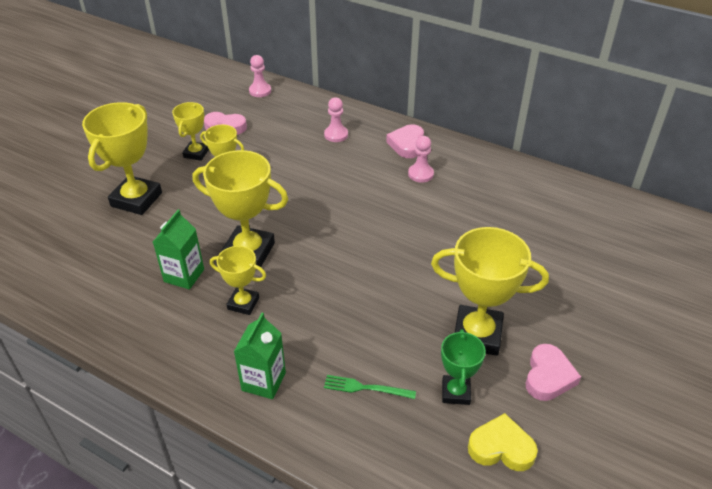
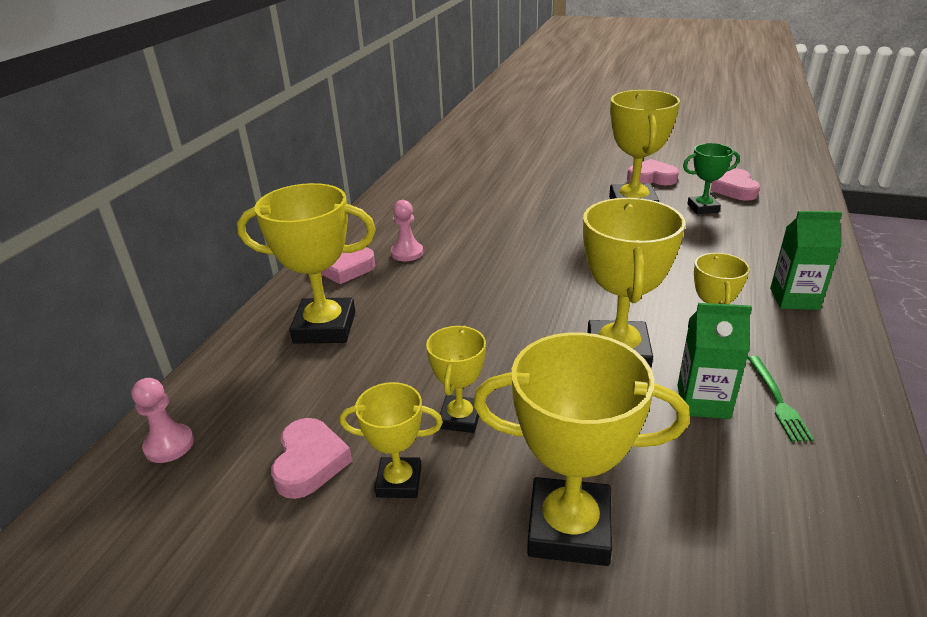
camera: 100 degrees left, 10 degrees down
pink pawn [324,98,348,142] -> yellow trophy [237,183,376,344]
green fork [324,375,416,399] -> green fork moved to [748,356,814,442]
yellow heart [468,413,538,471] -> pink heart [710,168,760,201]

